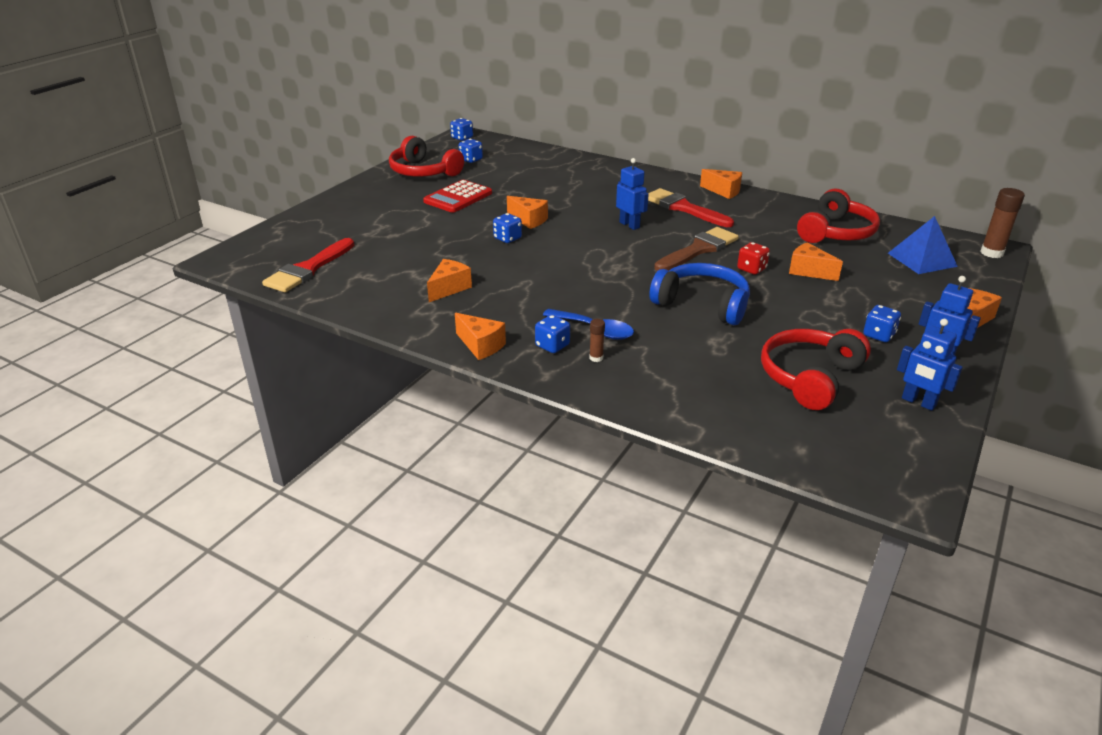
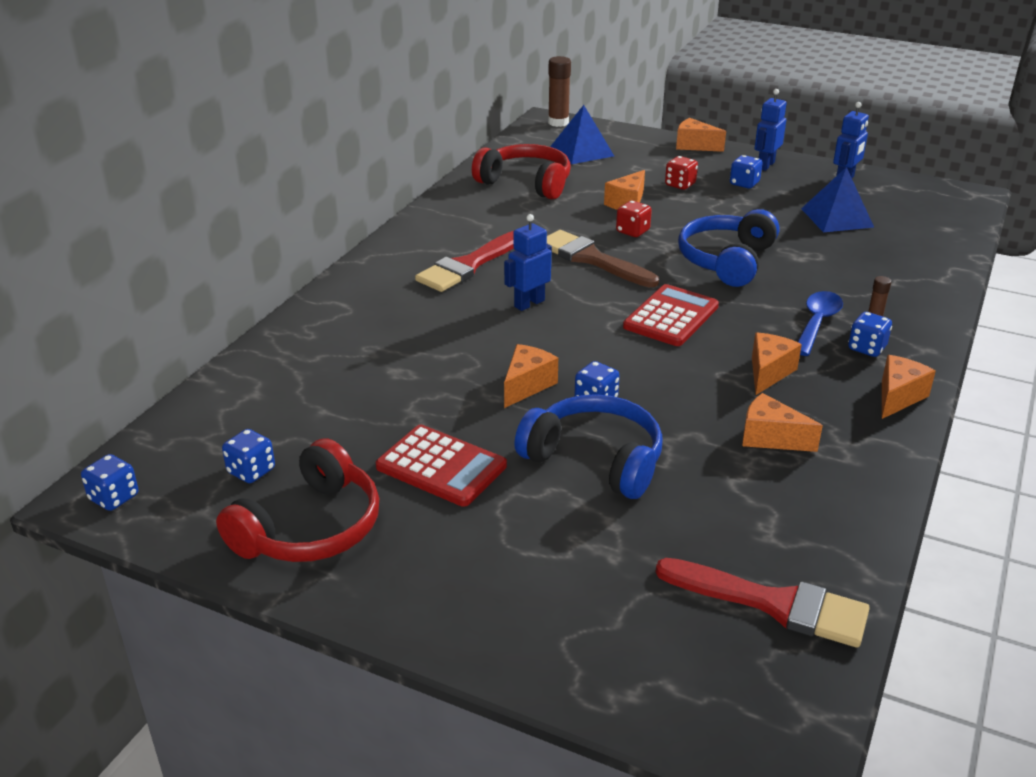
camera: 95 degrees left, 0 degrees up
orange cheese [700,169,742,199] -> orange cheese moved to [752,333,802,395]
red headphones [761,329,871,410] -> blue pyramid [801,167,874,232]
none -> blue headphones [514,394,663,499]
none -> red calculator [623,284,719,346]
none -> red dice [665,156,698,190]

